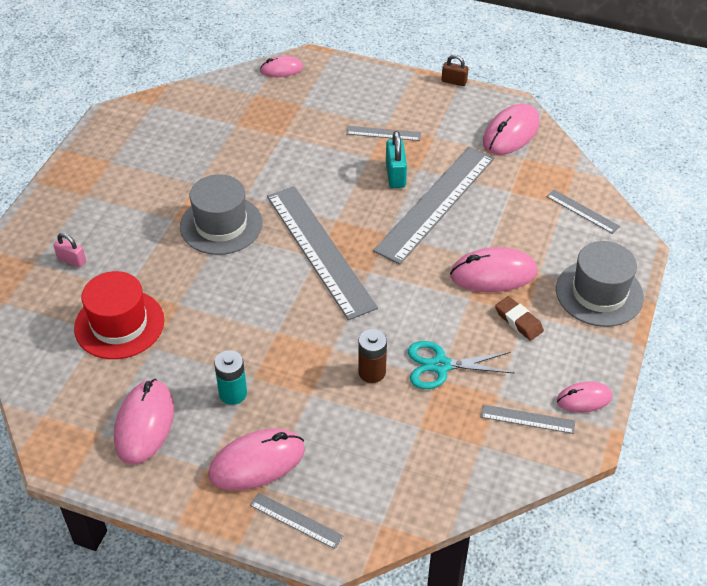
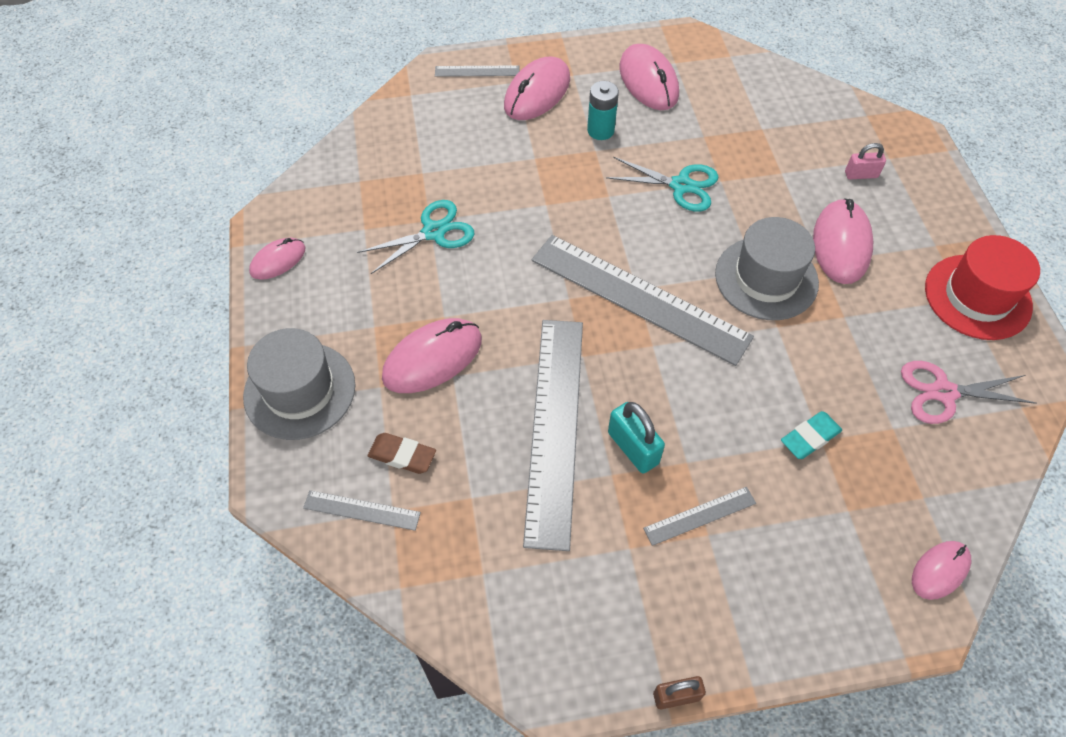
camera: 150 degrees right, 10 degrees up
red hat [74,271,164,359] -> red hat moved to [925,235,1040,340]
brown battery [358,329,387,383] -> none
grey ruler [481,405,575,434] -> none
pink mouse [483,104,540,155] -> pink mouse moved to [813,198,873,284]
brown eraser [495,296,544,341] -> brown eraser moved to [368,433,436,474]
none -> turquoise scissors [606,157,719,212]
none -> turquoise eraser [781,411,842,459]
none -> pink scissors [901,361,1037,424]

